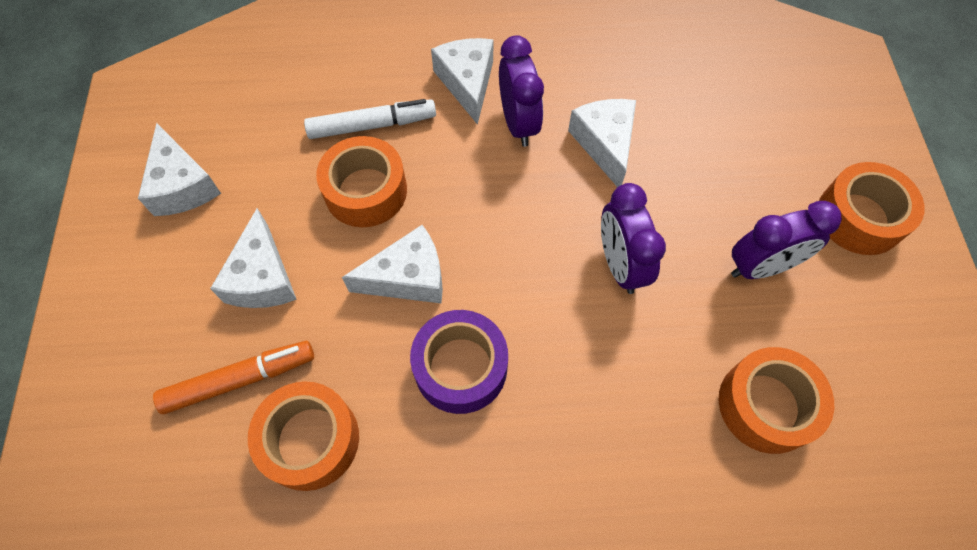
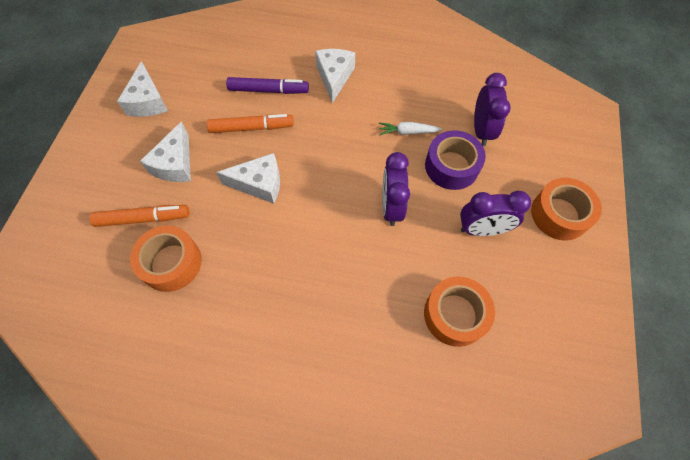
camera: 15 degrees right, 0 degrees up
white marker [304,99,436,139] -> purple marker [226,77,309,94]
orange tape [316,136,407,227] -> orange marker [207,114,294,133]
purple tape [410,310,508,414] -> purple tape moved to [425,131,486,190]
purple clock [499,35,544,147] -> purple clock moved to [474,73,511,146]
white cheese [568,99,636,187] -> white carrot [379,122,442,136]

